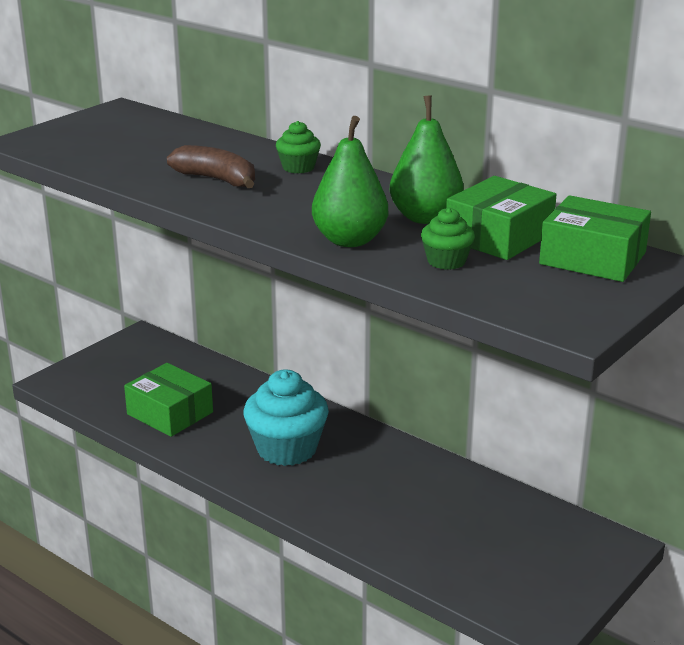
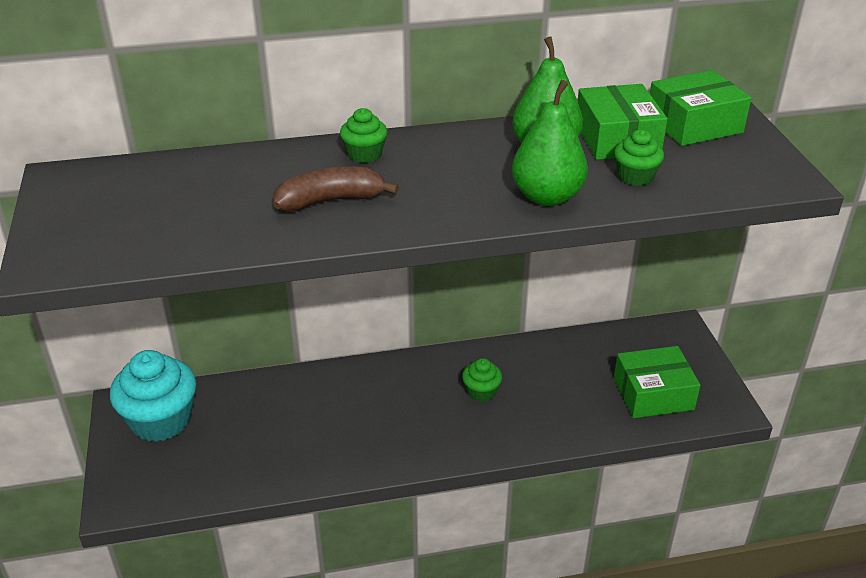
camera: 50 degrees left, 10 degrees up
green box [124,363,213,437] -> green box moved to [614,346,701,418]
turquoise cupcake [244,370,329,466] -> turquoise cupcake moved to [110,350,196,442]
none -> green cupcake [462,358,502,402]

